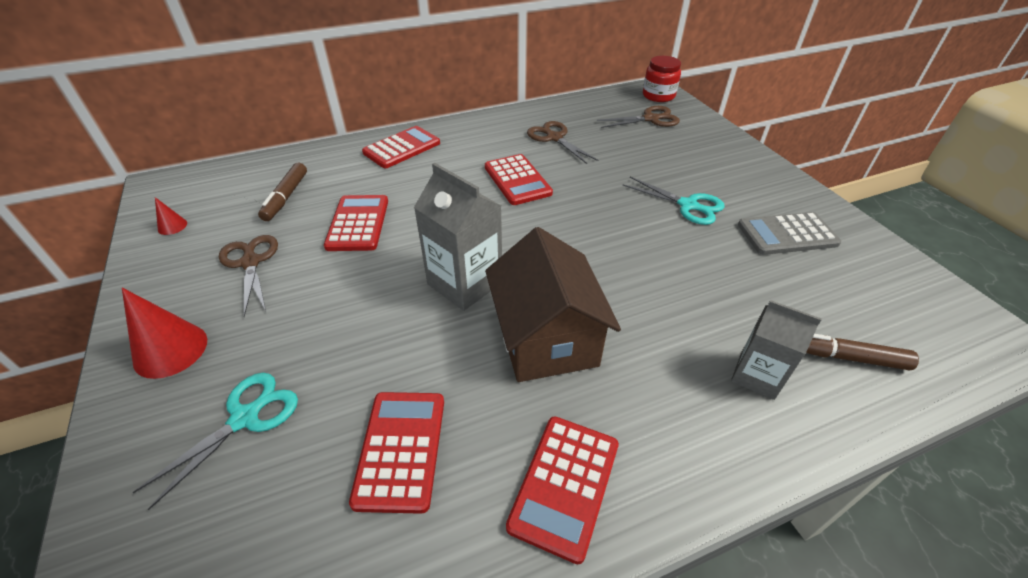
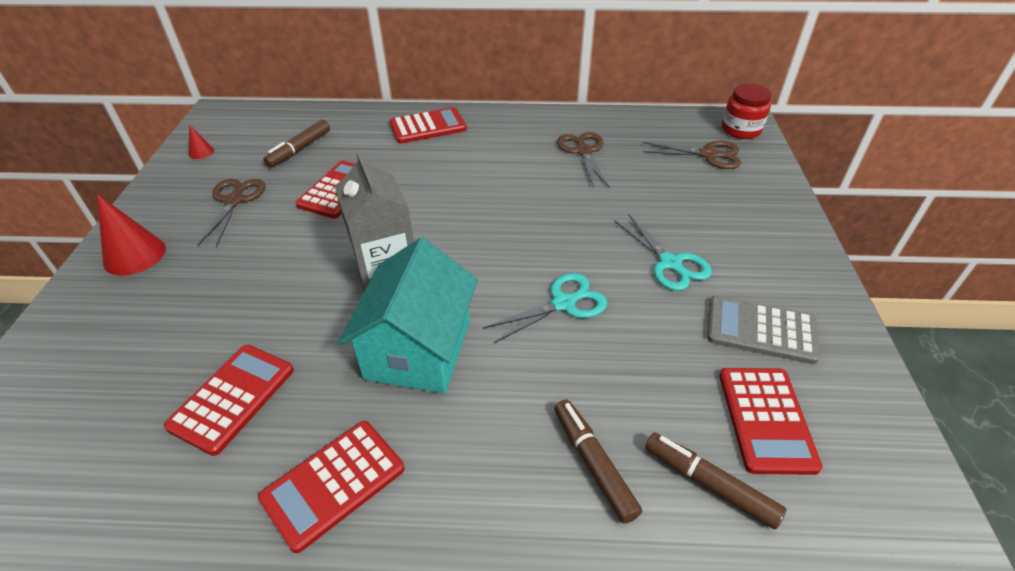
camera: 25 degrees right, 0 degrees up
turquoise scissors [132,373,298,510] -> turquoise scissors moved to [483,273,607,343]
red calculator [485,154,553,205] -> red calculator moved to [719,368,822,475]
brown house [485,227,621,382] -> turquoise house [338,238,478,393]
grey carton [731,300,822,400] -> brown marker [554,399,642,524]

